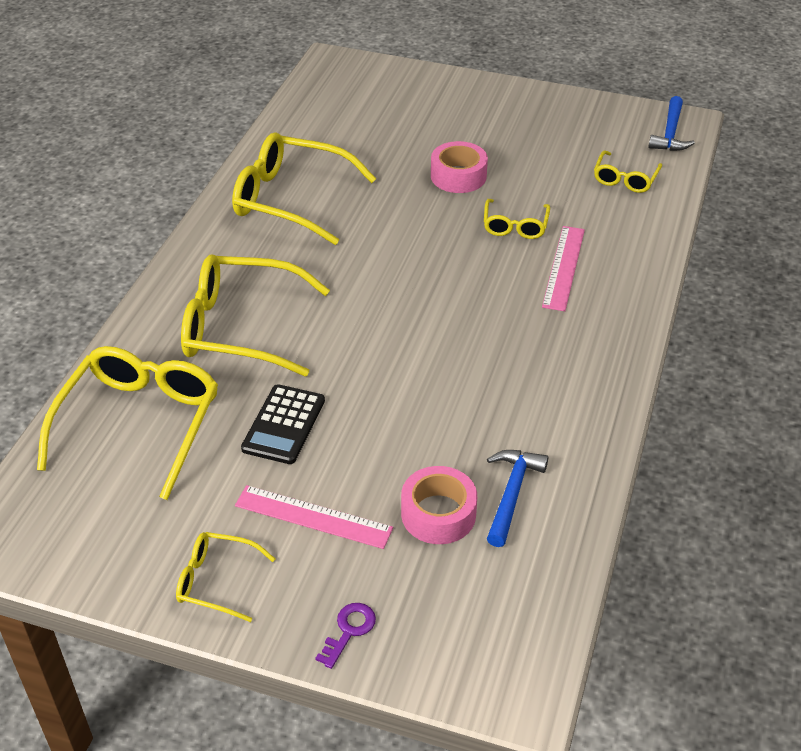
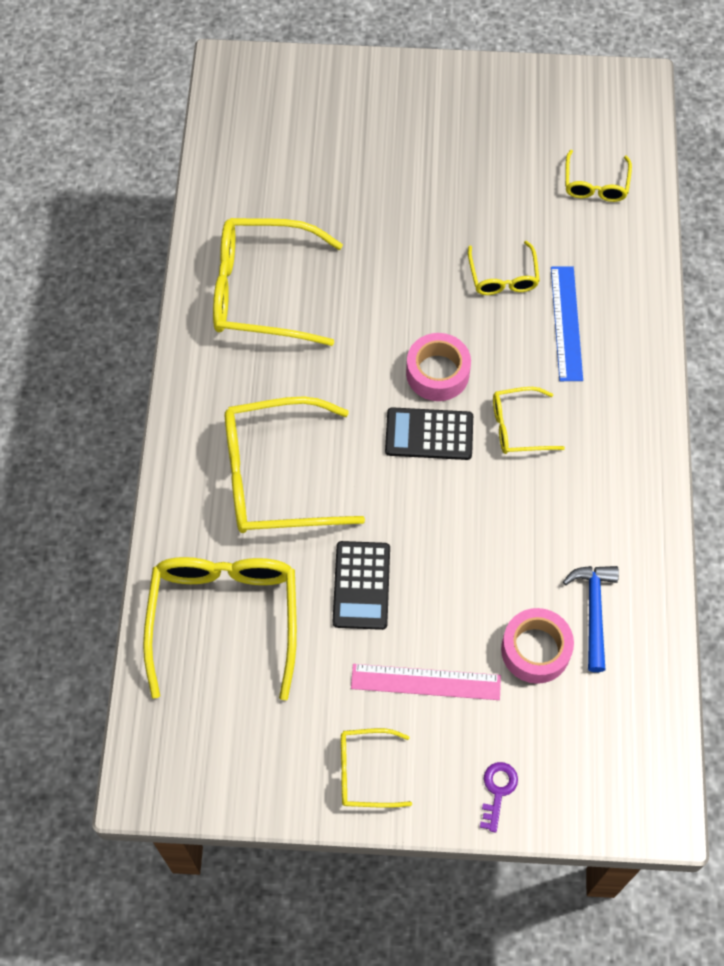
camera: 15 degrees left, 20 degrees up
pink tape [431,141,488,193] -> pink tape moved to [406,333,471,401]
pink ruler [542,226,585,311] -> blue ruler [551,266,583,381]
blue hammer [648,96,695,151] -> none
none -> black calculator [385,407,473,460]
none -> yellow glasses [493,387,565,454]

